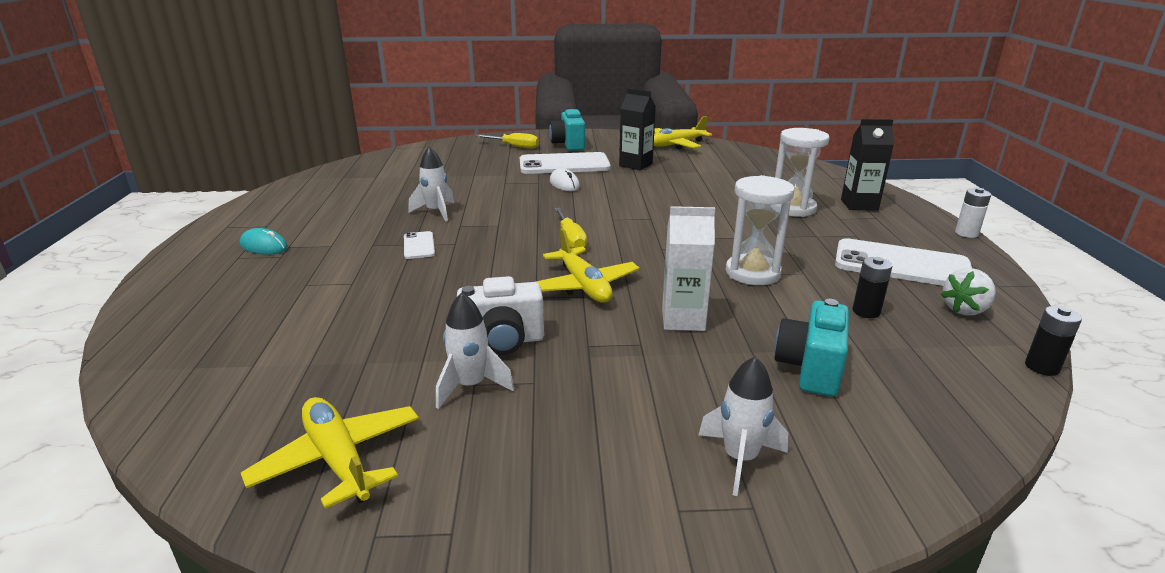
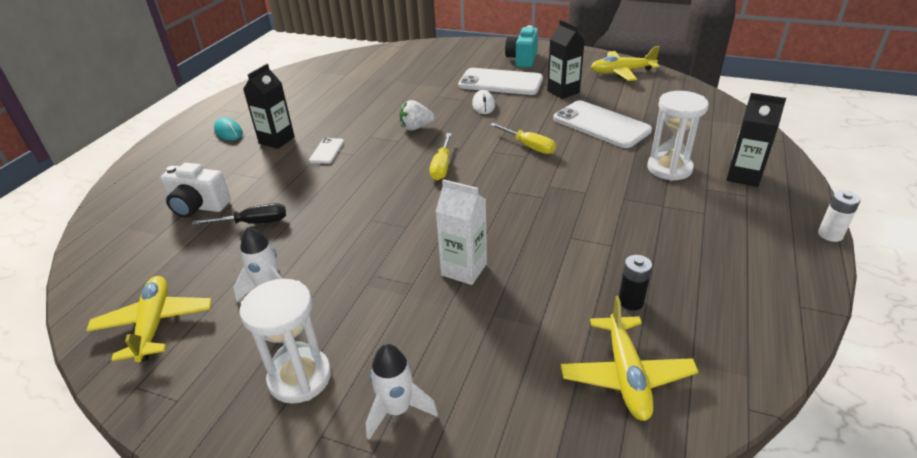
camera: 25 degrees right, 10 degrees up
white rocket [409,147,454,222] -> none
white camera [457,276,544,355] -> white camera moved to [160,163,231,218]
yellow screwdriver [476,133,539,149] -> yellow screwdriver moved to [490,123,556,154]
yellow plane [536,228,639,303] -> yellow plane moved to [561,296,699,421]
white hourglass [726,175,795,285] -> white hourglass moved to [239,279,331,404]
turquoise camera [774,299,849,397] -> none
white phone [835,238,972,286] -> white phone moved to [553,100,652,148]
white strawberry [941,268,996,316] -> white strawberry moved to [400,100,434,131]
black battery [1025,306,1082,376] -> none
none -> black screwdriver [192,203,286,225]
none -> black carton [243,64,295,149]

